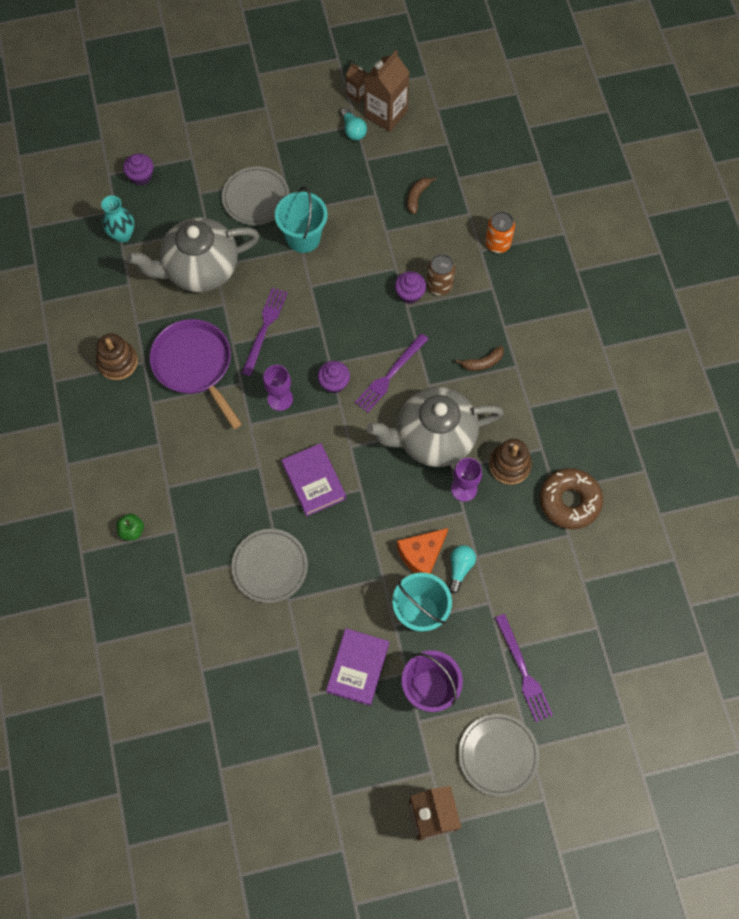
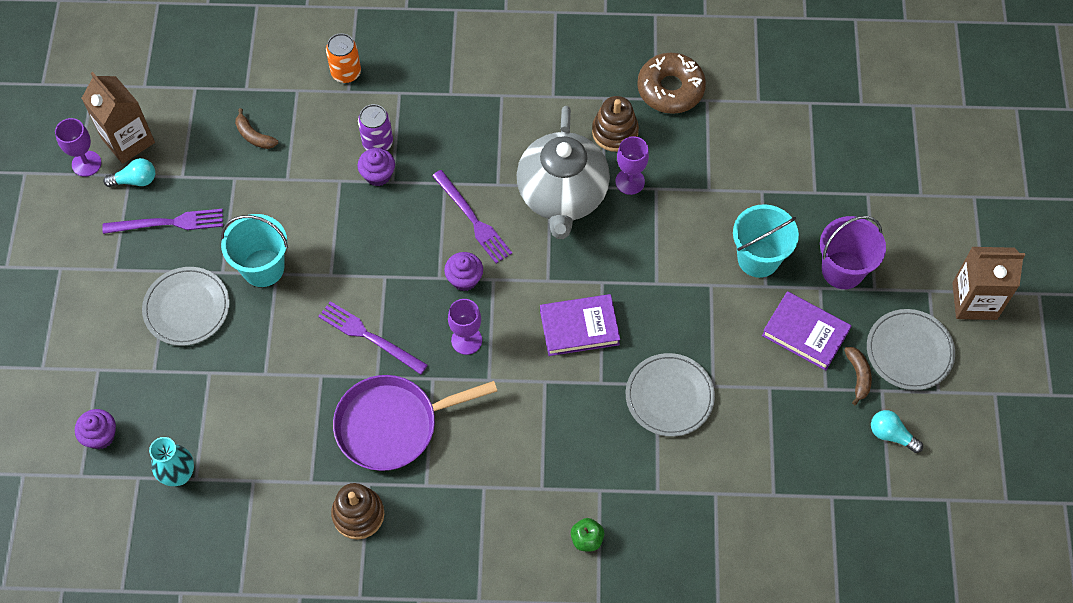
camera: 75 degrees left, 5 degrees down
grey teapot [127,217,260,292] -> none
brown carton [346,63,368,103] -> purple goblet [55,118,101,177]
orange cheese [397,528,448,574] -> none
brown can [427,254,455,295] -> purple can [358,104,393,150]
turquoise light bulb [448,545,476,594] -> turquoise light bulb moved to [871,410,923,453]
brown banana [456,346,504,371] -> brown banana moved to [844,347,872,405]
grey plate [458,714,539,797] -> grey plate moved to [867,309,955,390]
purple fork [495,614,553,722] -> purple fork moved to [102,209,223,234]

